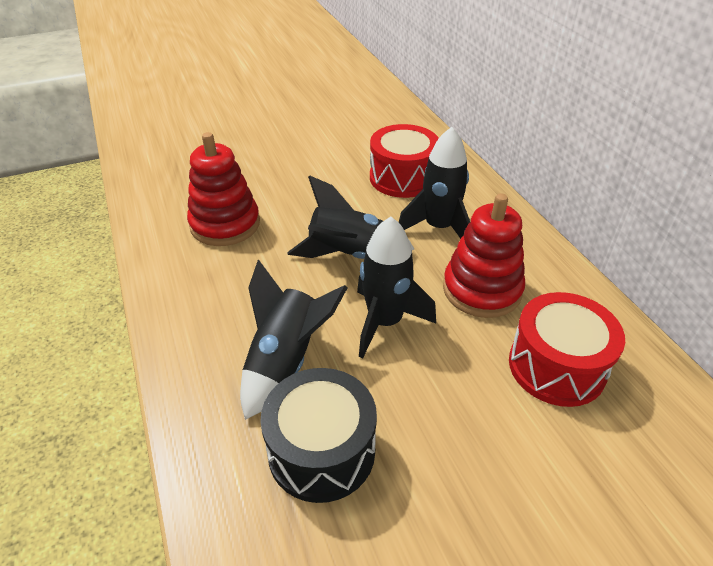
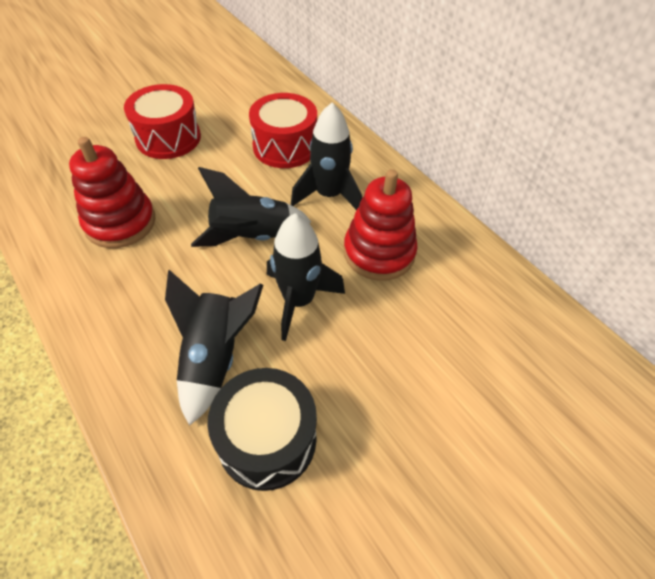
camera: 15 degrees left, 10 degrees up
red drum [509,292,625,407] -> red drum moved to [124,84,201,159]

